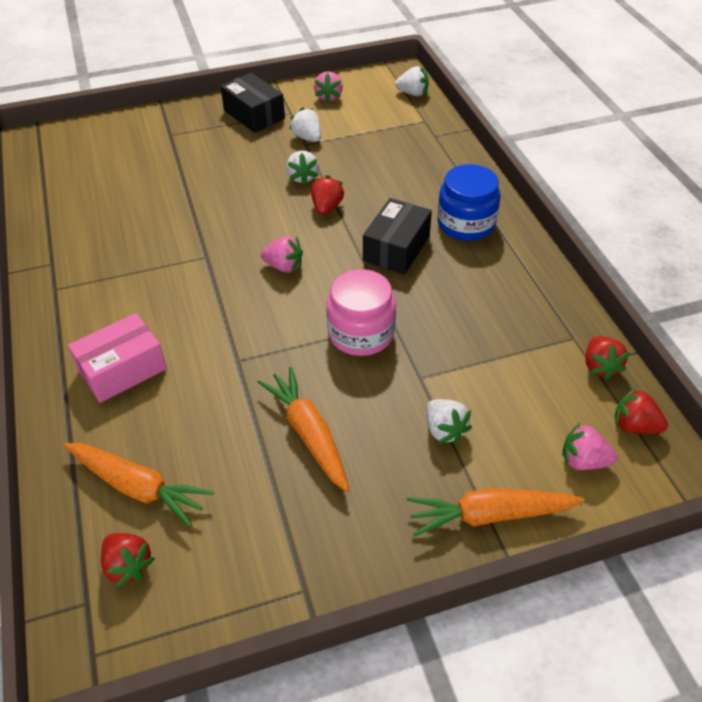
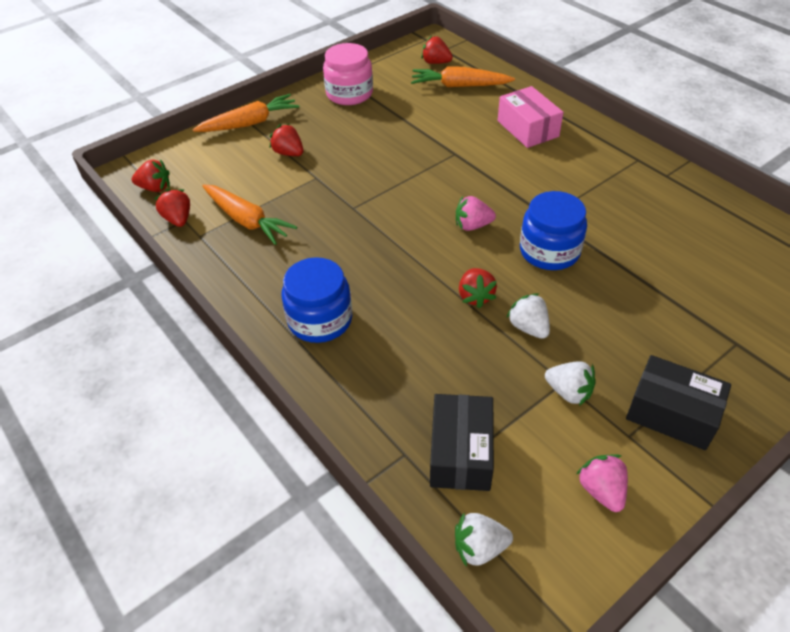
camera: 160 degrees right, 0 degrees up
pink box [68,313,167,403] -> pink box turned 60 degrees counterclockwise [498,86,563,148]
orange carrot [258,367,349,492] -> orange carrot moved to [202,184,297,245]
pink jar [327,269,396,356] -> pink jar moved to [323,43,373,105]
black box [363,198,432,274] -> black box moved to [430,394,494,491]
white strawberry [427,399,472,444] -> red strawberry [270,124,303,156]
pink strawberry [562,423,617,470] -> none
none -> blue jar [520,191,587,270]

